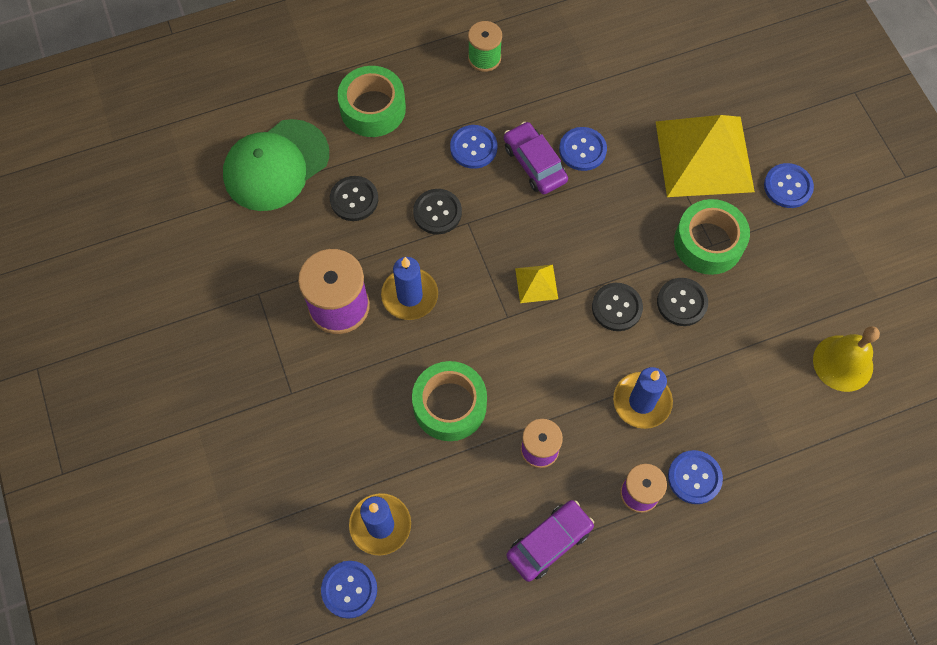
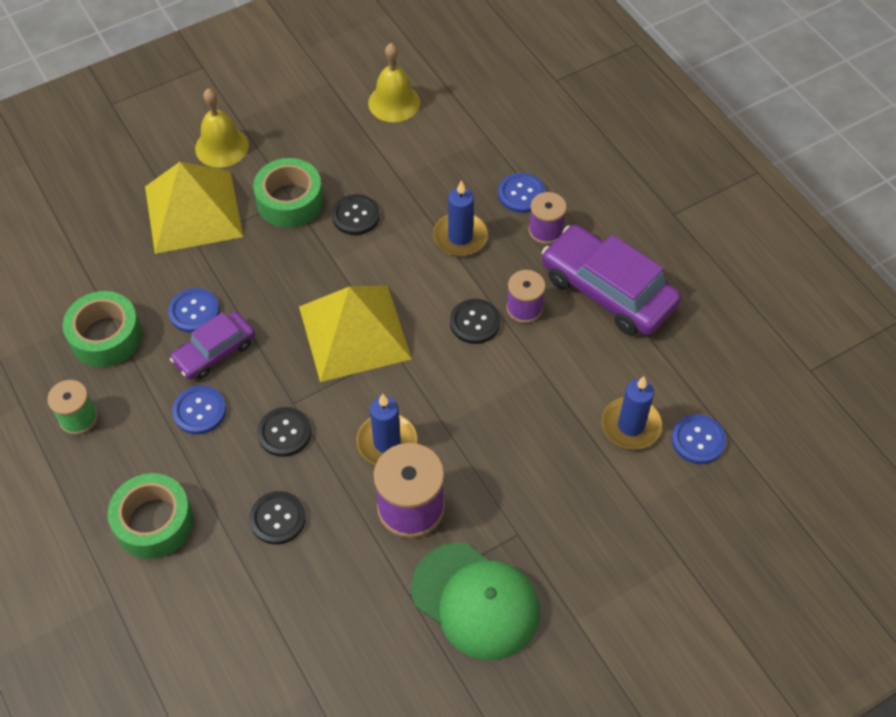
camera: 100 degrees left, 10 degrees down
green cap [223,119,329,211] -> green cap moved to [411,543,540,660]
green tape [412,361,487,441] -> green tape moved to [62,291,142,367]
purple car [506,500,594,582] -> purple car [542,225,681,335], size x1.71
yellow pyramid [515,265,558,303] -> yellow pyramid [299,285,412,382], size x2.39
black button [592,283,643,331] -> black button moved to [450,299,500,344]
blue button [764,163,814,208] -> yellow bell [195,88,249,168]

